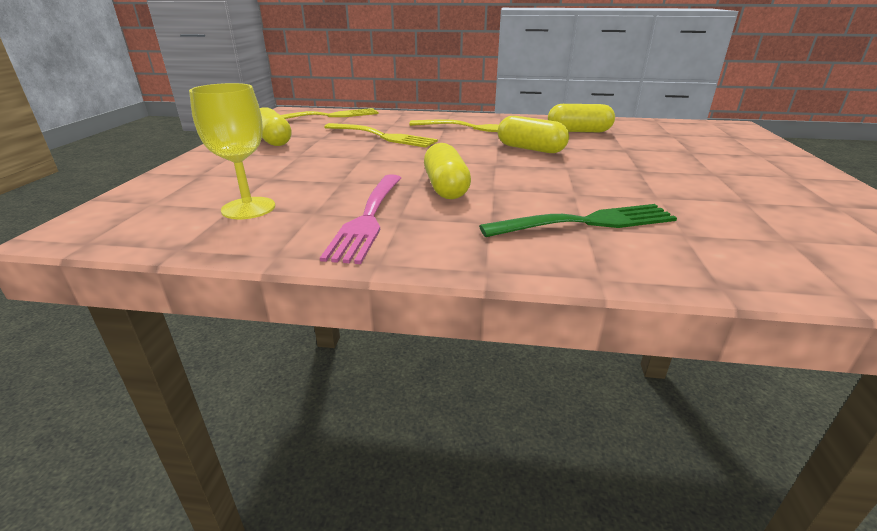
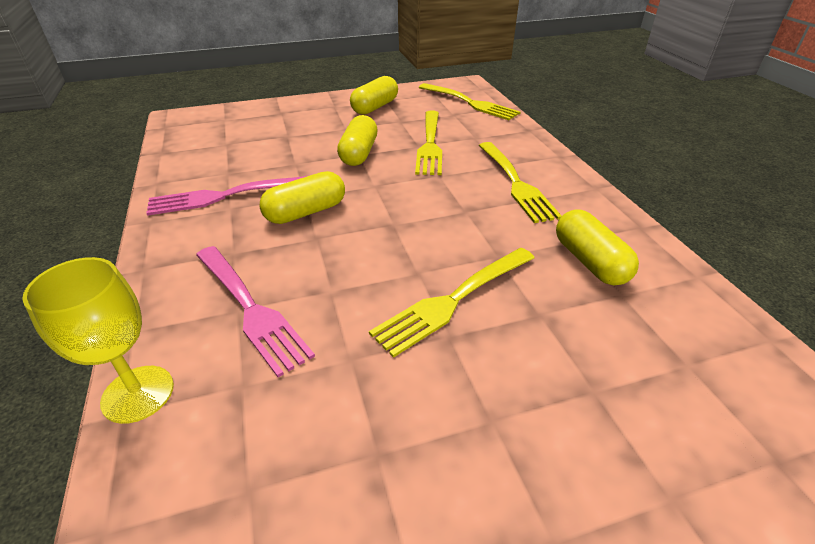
camera: 65 degrees right, 10 degrees up
yellow goblet [189,83,275,219] -> yellow goblet moved to [22,257,174,424]
green fork [479,204,677,237] -> pink fork [196,246,315,377]
yellow capsule [498,116,569,153] -> yellow capsule moved to [337,115,378,166]
none -> yellow fork [369,248,535,358]

